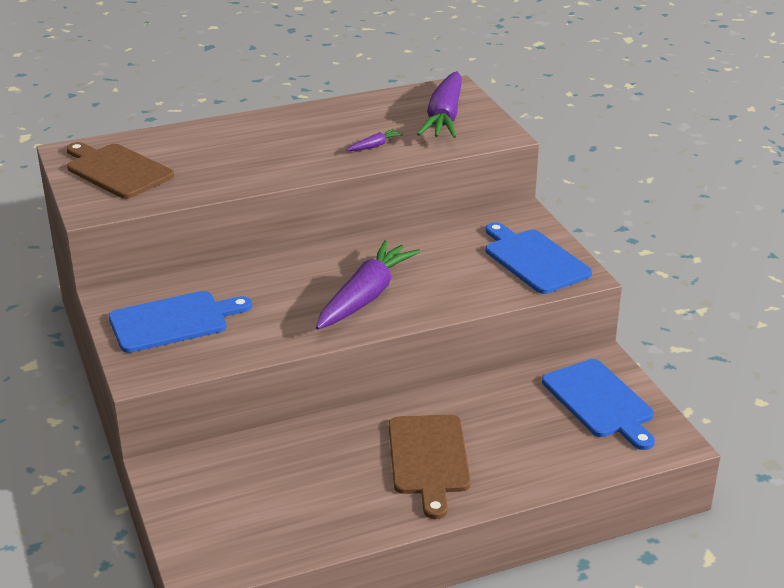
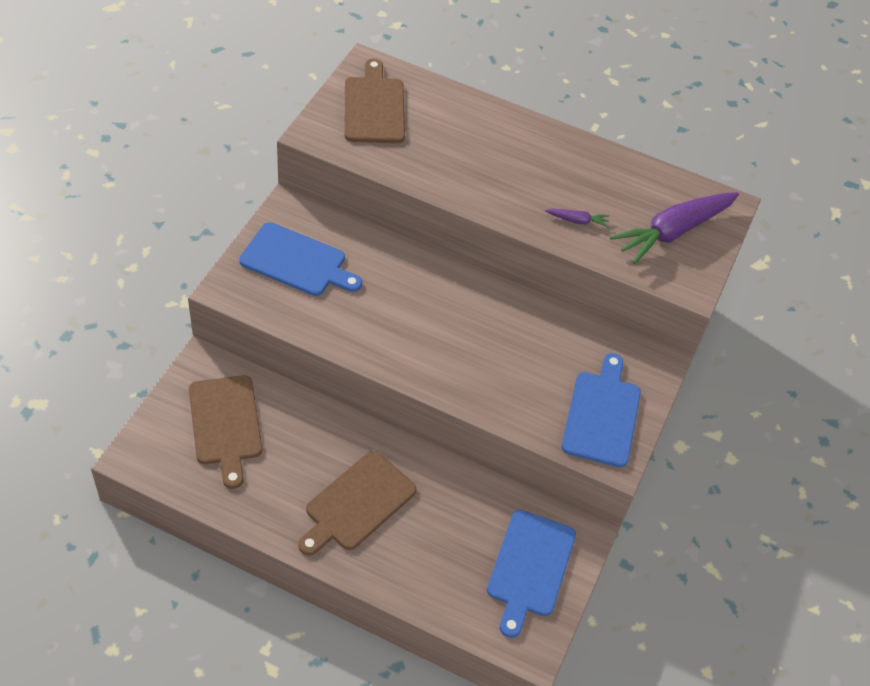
camera: 40 degrees right, 20 degrees up
purple carrot [316,240,421,330] -> none
none -> brown cutting board [189,375,262,489]

